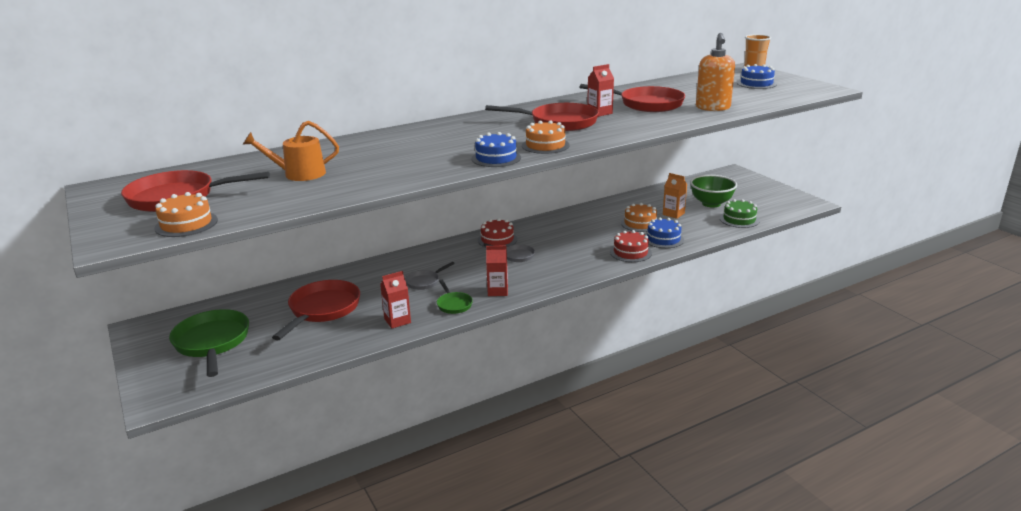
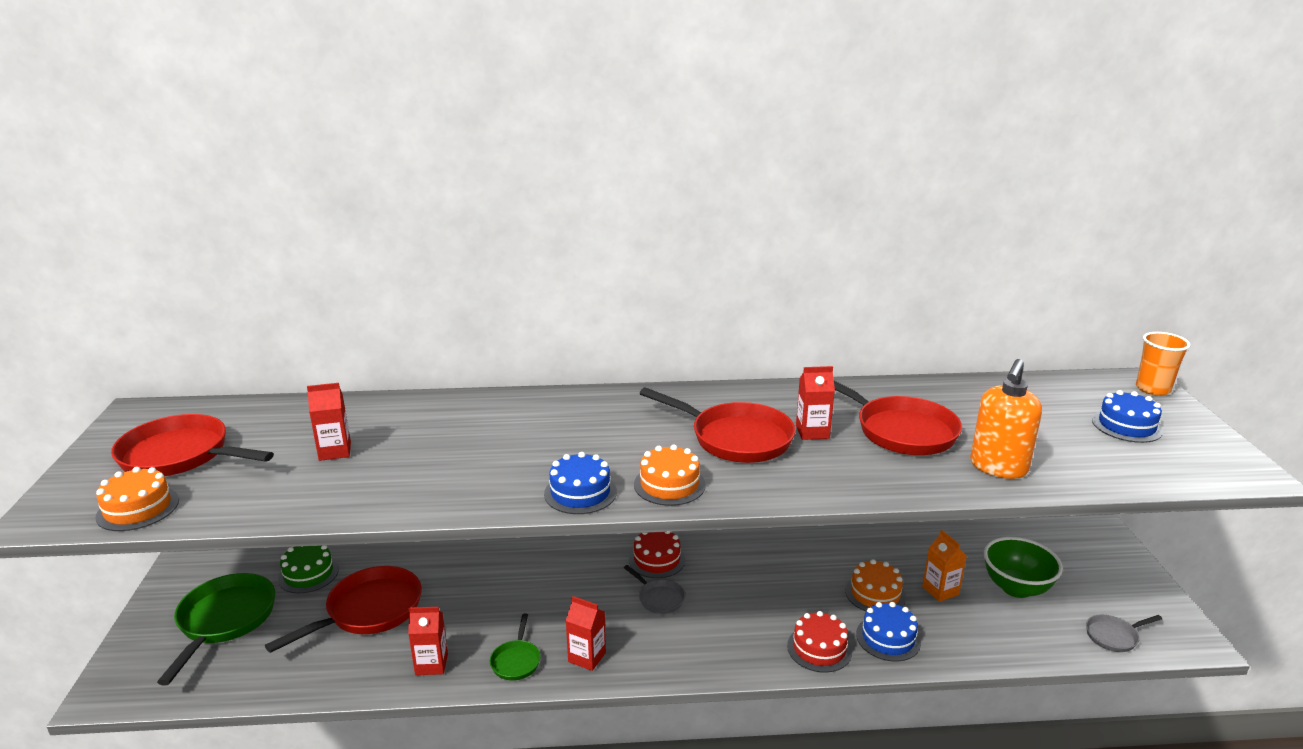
camera: 25 degrees right, 0 degrees up
orange watering can [243,121,339,181] -> red carton [307,383,351,461]
grey pan [405,262,455,290] -> grey pan moved to [1086,615,1162,652]
green cake [720,199,760,228] -> green cake moved to [278,545,339,593]

